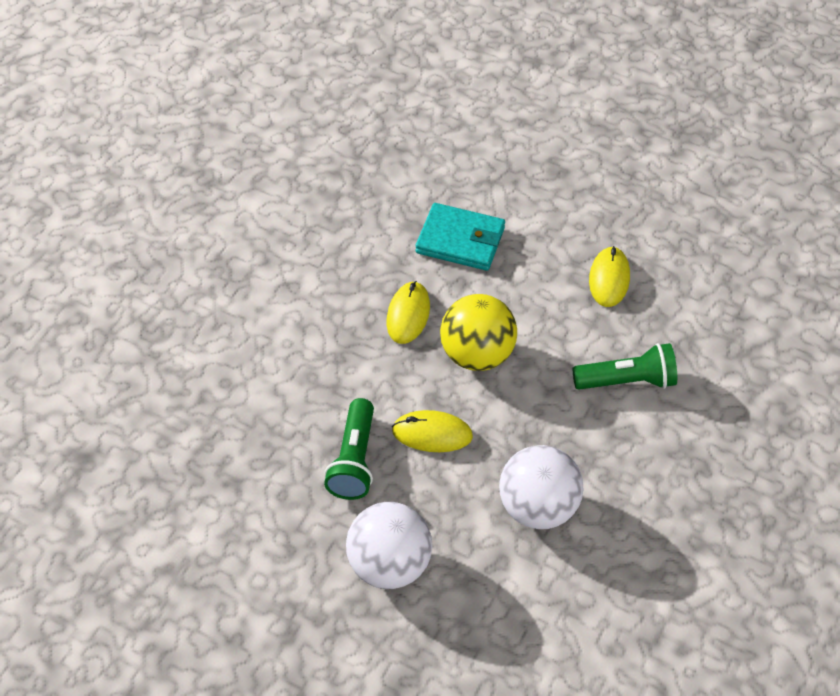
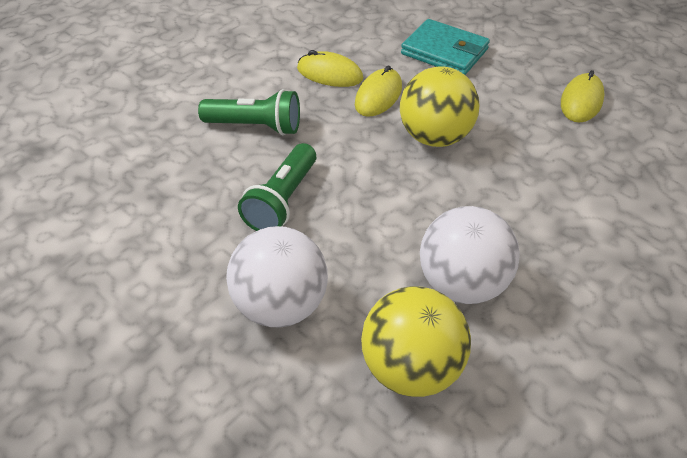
camera: 15 degrees right, 5 degrees down
yellow mouse [392,410,473,452] -> yellow mouse moved to [297,50,363,87]
green flashlight [573,343,677,390] -> green flashlight moved to [198,89,300,135]
none -> yellow ball [361,286,471,397]

